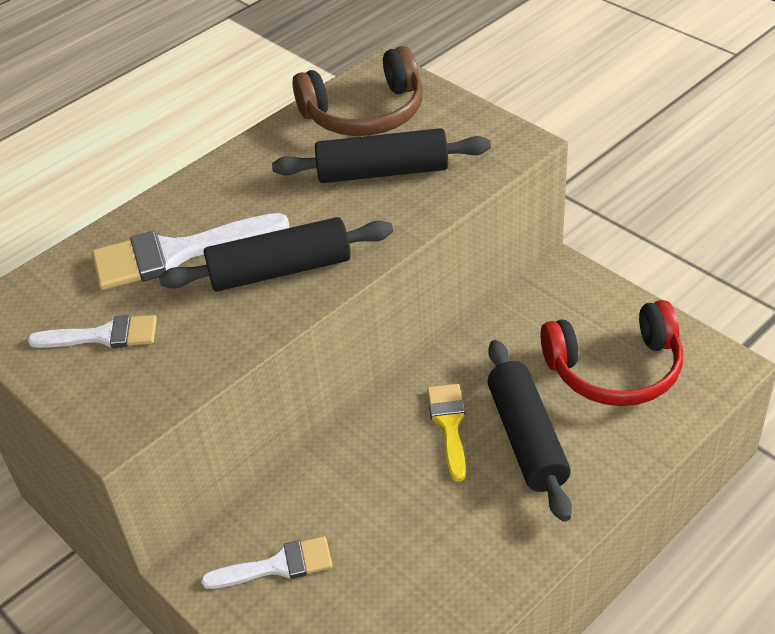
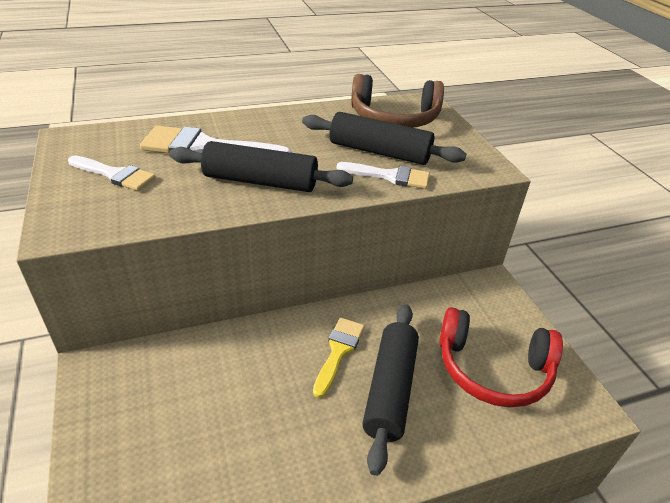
camera: 20 degrees right, 5 degrees down
white brush [201,536,332,589] -> white brush moved to [337,162,430,189]

